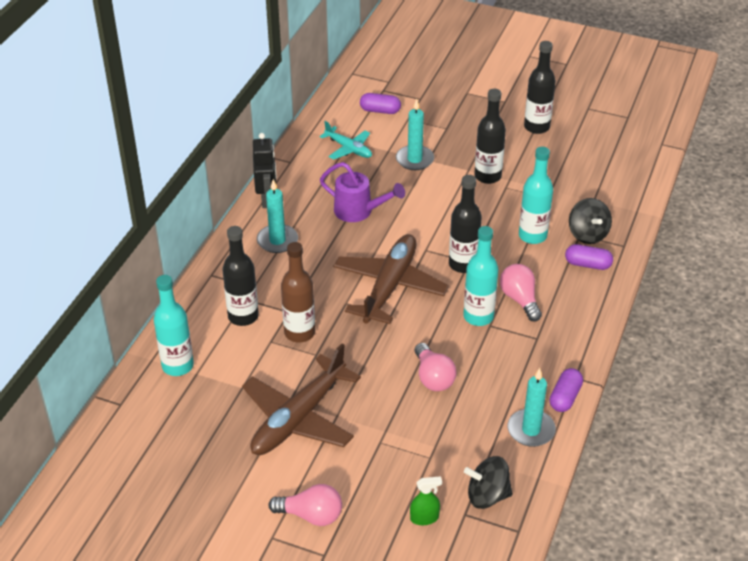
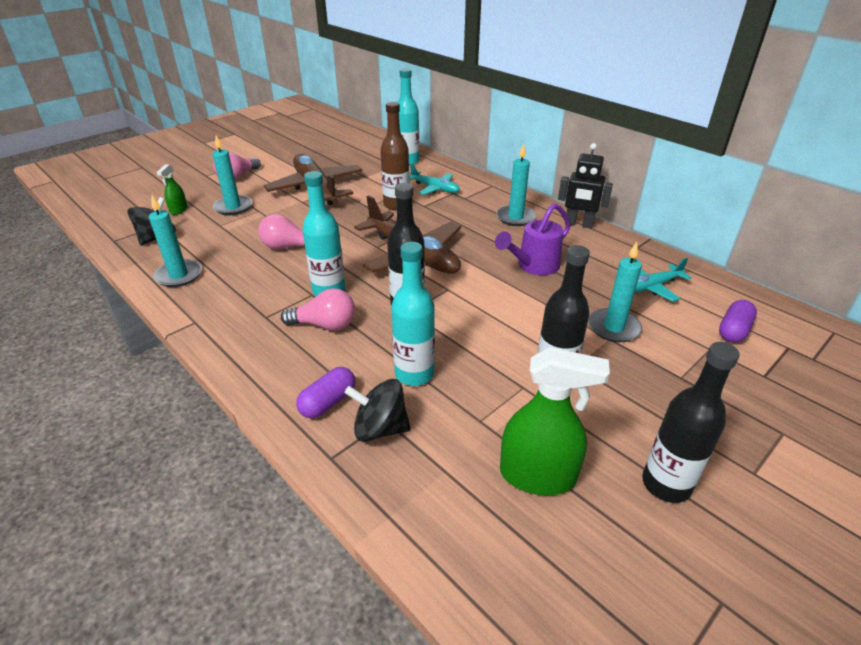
camera: 115 degrees right, 5 degrees down
black bottle [223,226,259,326] -> turquoise plane [409,164,460,195]
purple capsule [550,368,583,412] -> none
none -> turquoise candle [212,135,252,215]
none -> green spray bottle [500,347,610,495]

